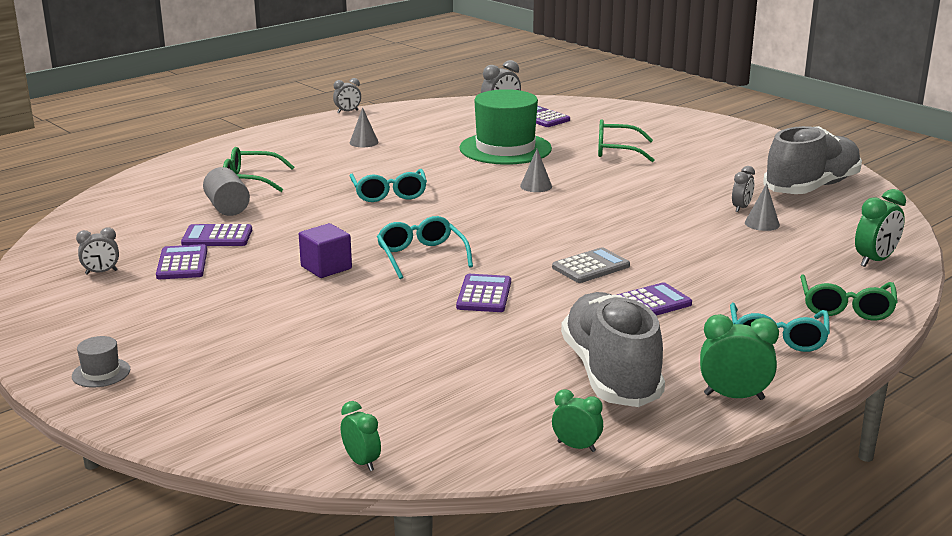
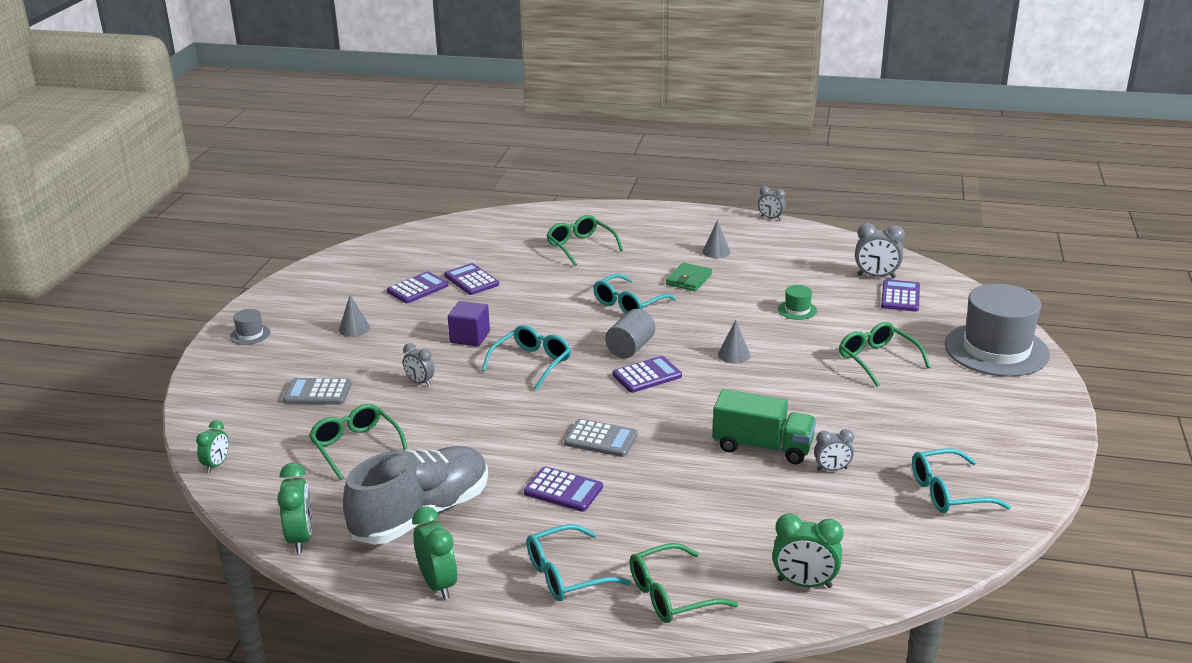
camera: 55 degrees right, 5 degrees up
grey clock [76,227,119,275] -> grey clock moved to [403,343,435,386]
grey cylinder [203,167,250,216] -> grey cylinder moved to [605,309,655,358]
purple calculator [456,274,511,312] -> purple calculator moved to [613,356,682,393]
green hat [459,89,552,165] -> green hat [778,285,817,320], size x0.41
green clock [552,389,603,452] -> green clock [277,463,312,553], size x1.56
grey cone [745,183,780,231] -> grey cone moved to [339,295,370,337]
grey shoe [763,126,862,194] -> turquoise glasses [912,449,1011,513]
none -> grey calculator [283,378,352,405]
none -> green glasses [309,404,408,480]
none -> green wallet [666,262,712,291]
none -> green truck [712,389,816,464]
none -> grey hat [945,284,1050,377]

